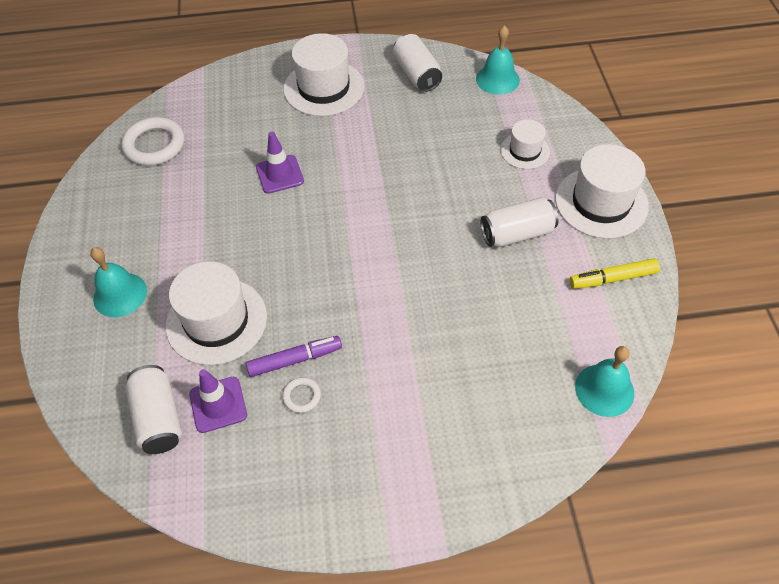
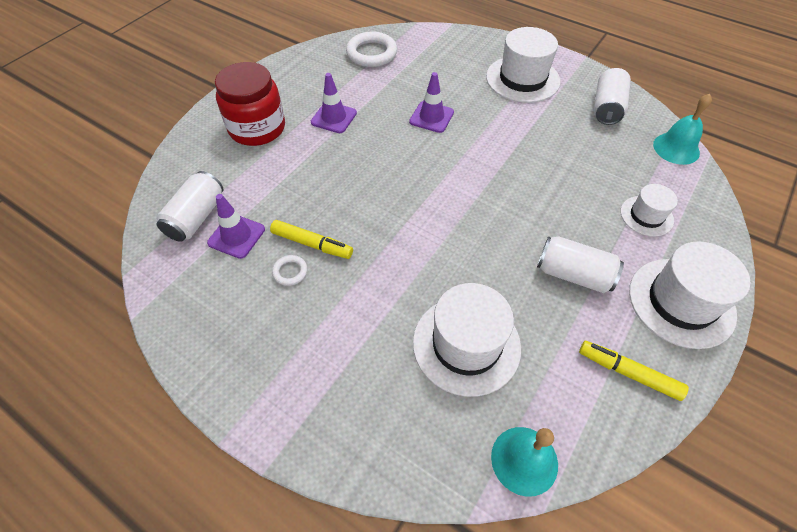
camera: 40 degrees right, 0 degrees up
turquoise bell [90,247,147,317] -> red jar [215,62,285,146]
white hat [166,261,267,365] -> white hat moved to [413,283,521,397]
purple marker [246,336,342,377] -> yellow marker [270,220,353,259]
none -> purple traffic cone [311,73,357,133]

